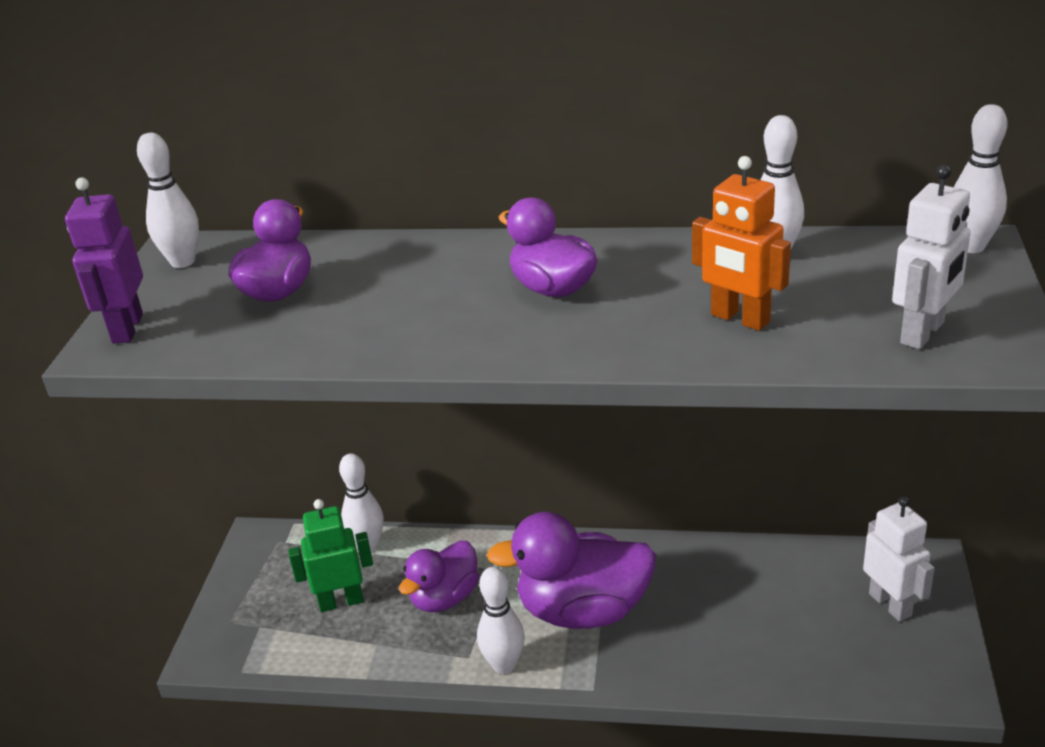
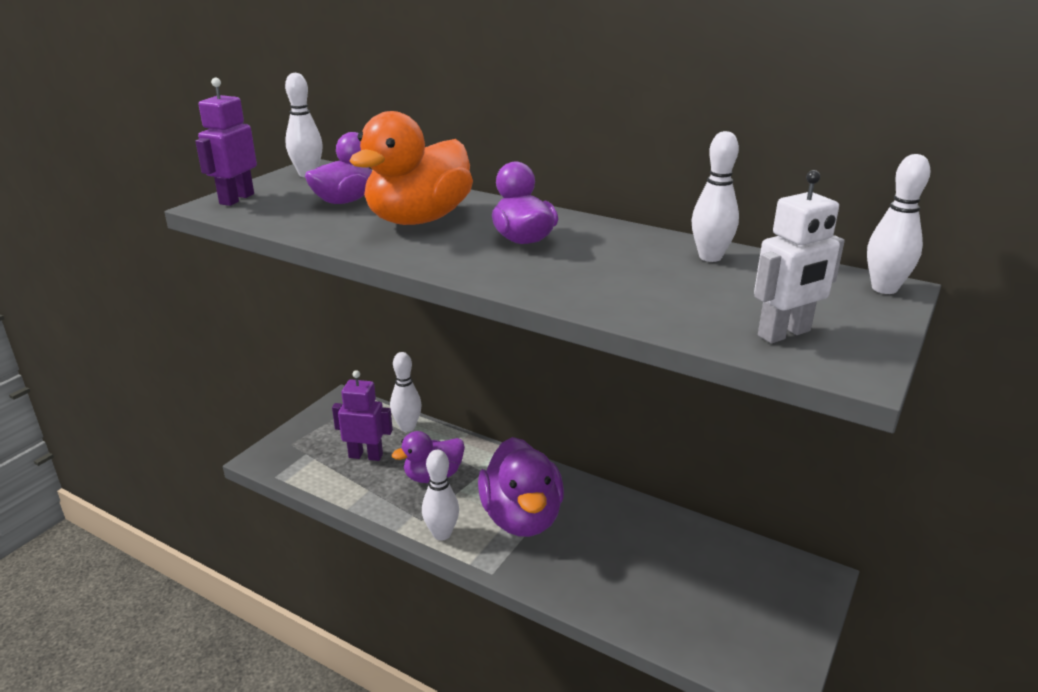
camera: 20 degrees right, 5 degrees down
green robot [288,499,373,612] -> purple robot [332,370,393,461]
purple duck [486,512,656,629] -> purple duck turned 120 degrees counterclockwise [478,437,564,537]
orange robot [692,156,791,331] -> none
white robot [863,496,935,622] -> none
none -> orange duck [349,111,473,225]

